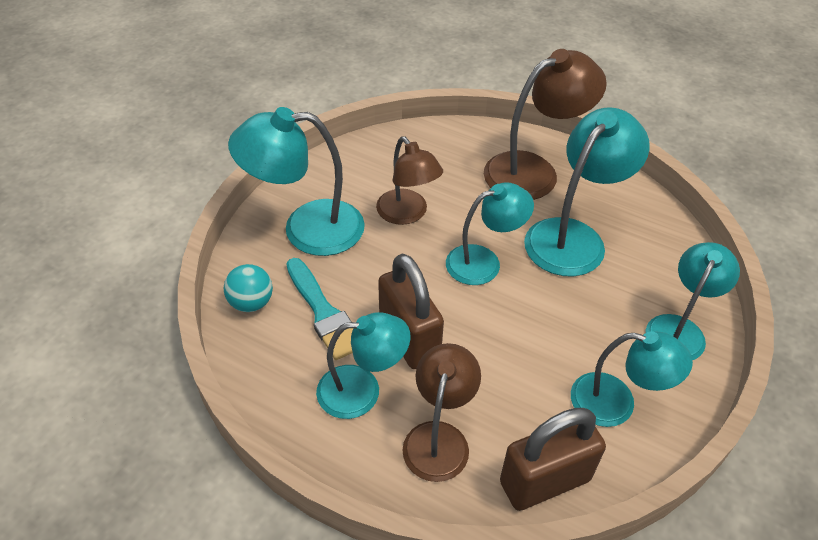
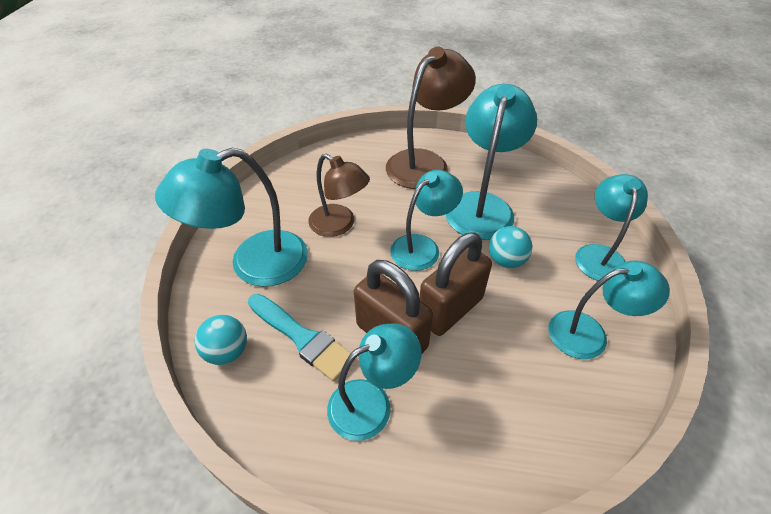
camera: 20 degrees left, 0 degrees up
brown lamp [402,343,481,482] -> none
brown padlock [500,408,606,511] -> brown padlock moved to [420,232,492,336]
none -> turquoise ball [489,226,532,268]

